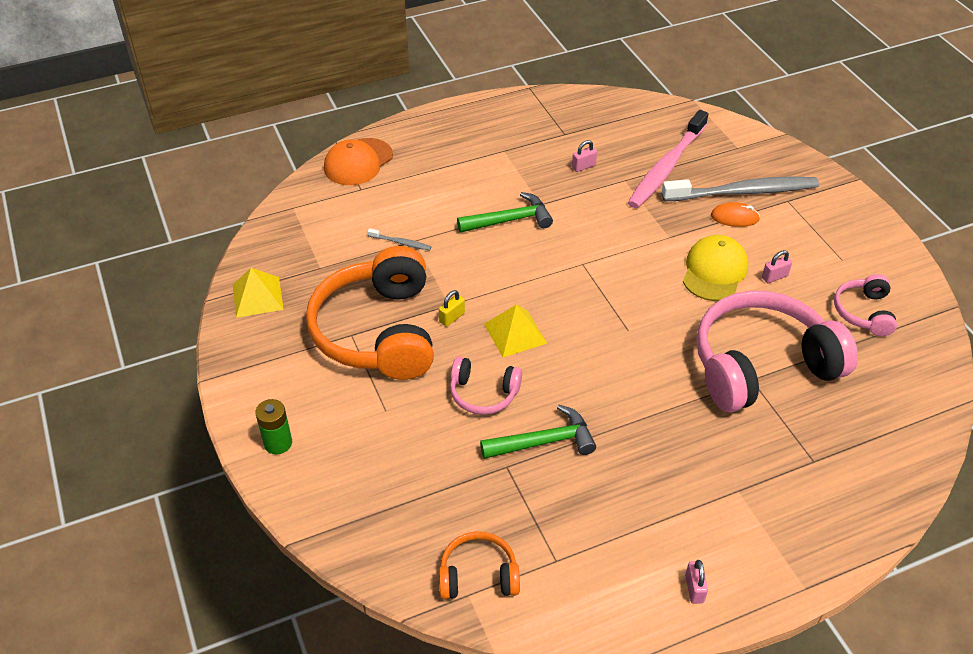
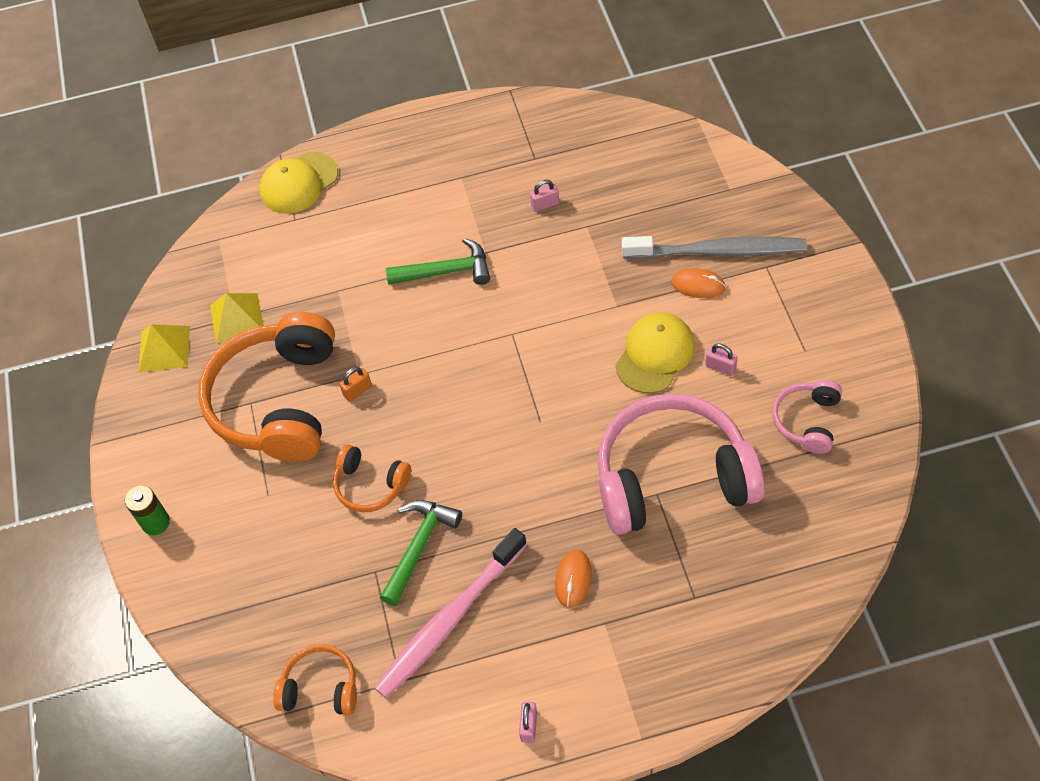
camera: 15 degrees right, 10 degrees up
orange cap [324,138,393,185] -> yellow cap [260,152,338,214]
grey toothbrush [368,228,431,250] -> none
yellow padlock [439,290,465,327] -> orange padlock [339,367,372,402]
pink headphones [450,357,522,415] -> orange headphones [333,444,411,512]
green hammer [480,405,596,459] -> green hammer turned 60 degrees counterclockwise [380,500,462,606]
yellow pyramid [484,305,547,357] -> yellow pyramid moved to [210,293,264,344]
pink toothbrush [628,110,708,208] -> pink toothbrush moved to [374,528,527,698]
pink padlock [762,250,792,283] -> pink padlock turned 45 degrees clockwise [705,344,738,376]
none -> orange mouse [555,550,592,607]

